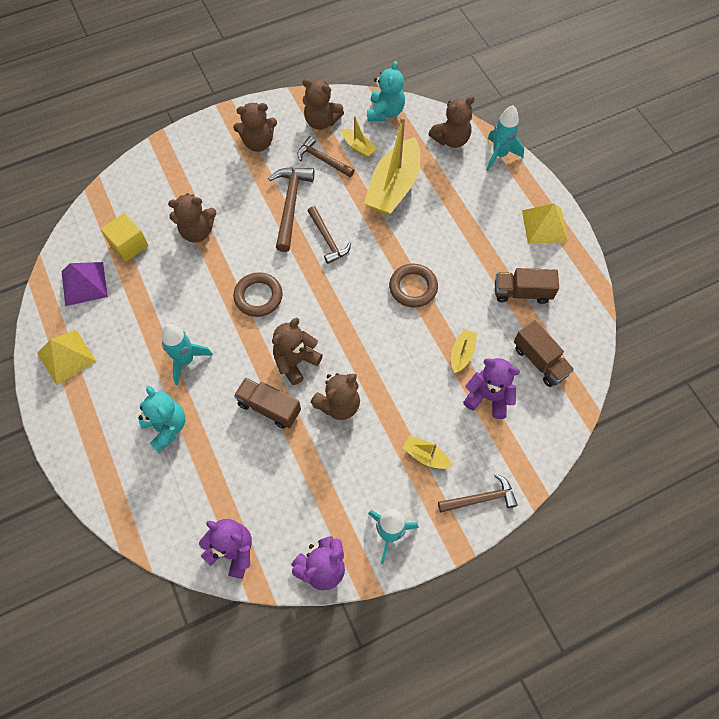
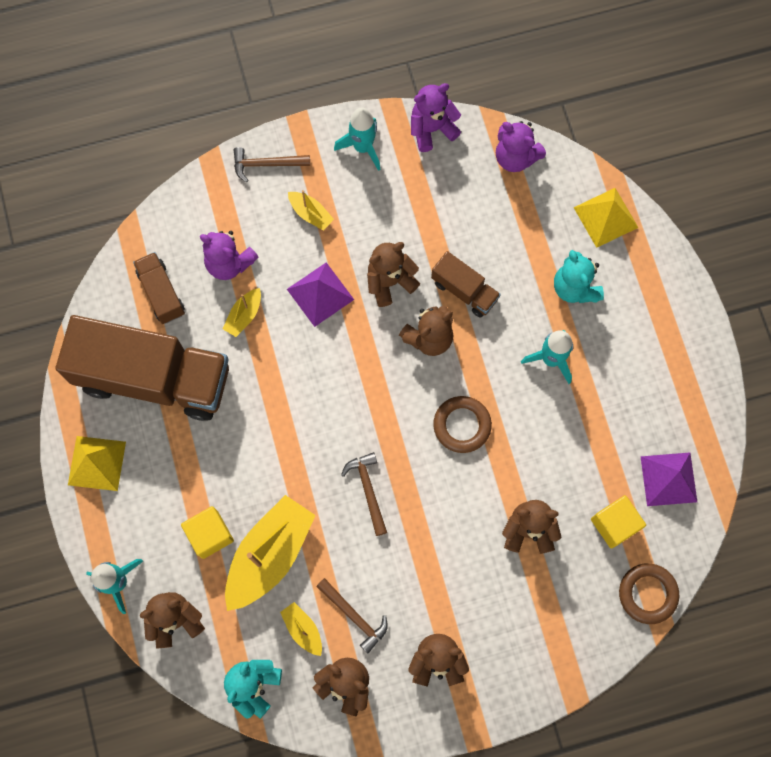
camera: 170 degrees left, 10 degrees up
yellow pyramid [37,330,96,385] -> yellow pyramid moved to [573,188,639,248]
brown hammer [268,167,314,252] -> none
brown ring [389,264,438,307] -> brown ring moved to [619,563,679,624]
brown truck [495,268,559,304] -> brown truck [56,315,229,421], size x2.21
none -> yellow cube [181,506,234,559]
none -> purple pyramid [287,262,354,327]

